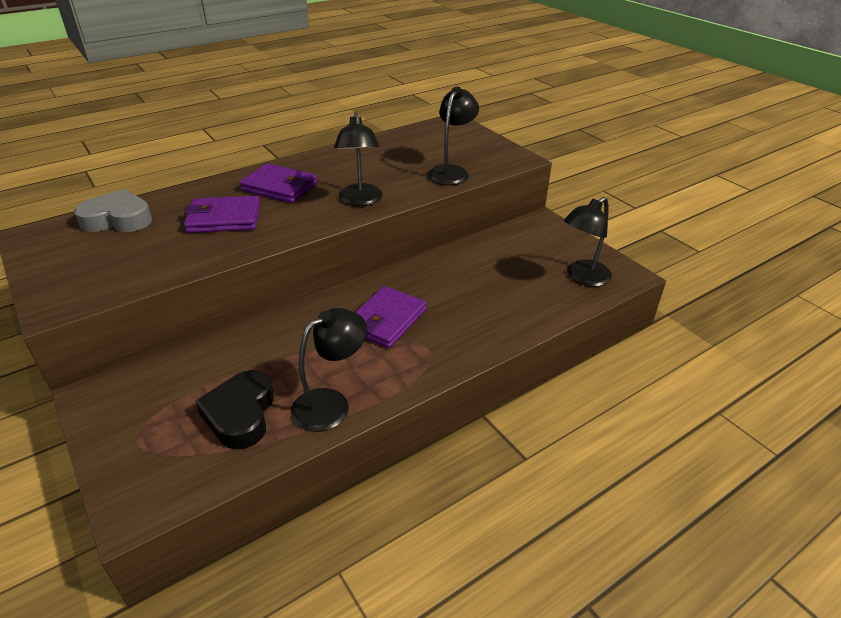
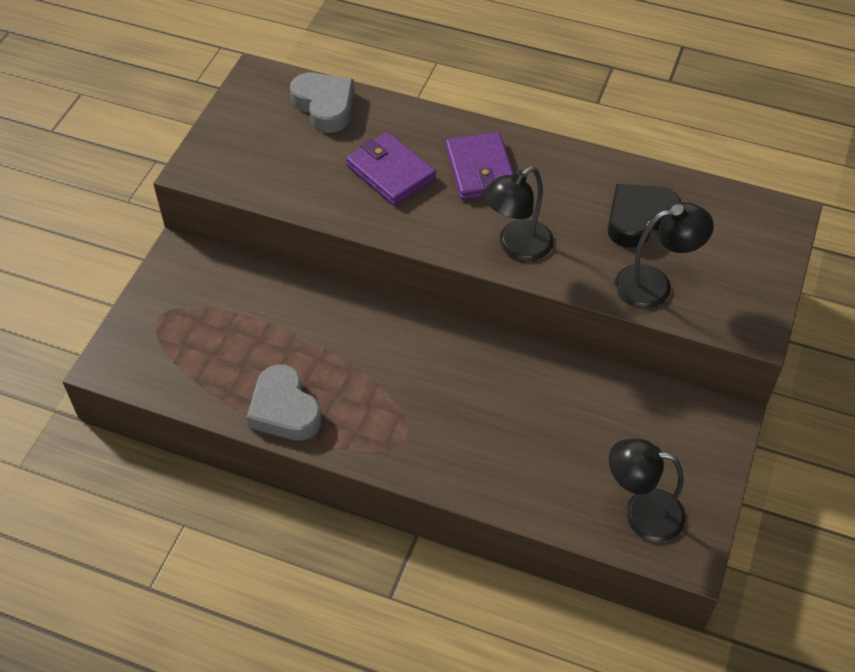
camera: 55 degrees right, 15 degrees up
black heart [195,370,274,450] -> black heart moved to [608,184,681,248]
black lamp [291,308,367,432] -> grey heart [246,364,322,440]
purple wallet [355,286,426,348] -> none

